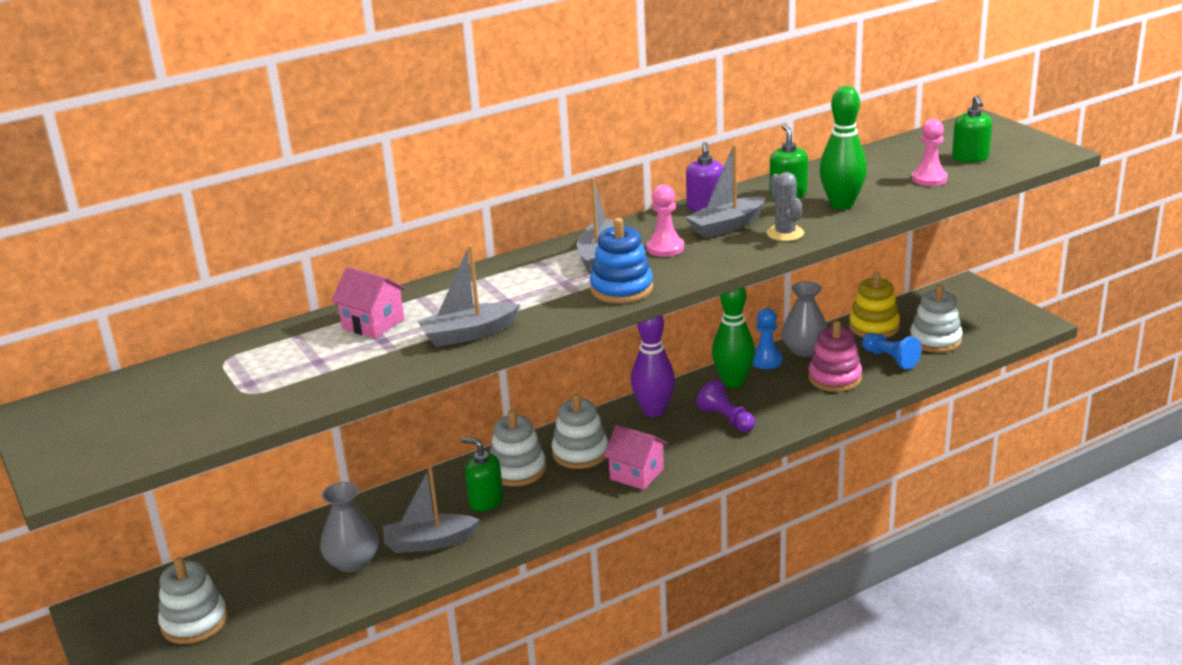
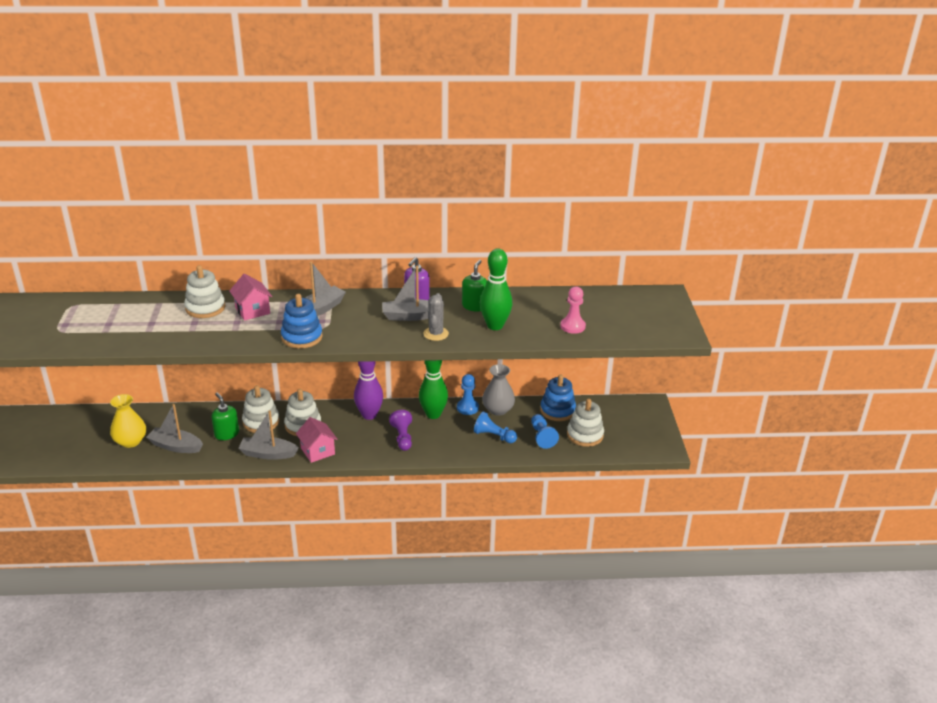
camera: 25 degrees right, 5 degrees up
white stacking toy [158,557,227,644] -> white stacking toy moved to [184,265,225,318]
grey vase [320,482,378,572] -> yellow vase [110,394,146,448]
pink house [331,267,406,339] -> pink house moved to [229,274,272,321]
grey boat [417,245,520,347] -> grey boat moved to [238,411,299,460]
pink pawn [646,184,684,257] -> none
pink stacking toy [808,321,862,392] -> blue pawn [474,412,517,443]
yellow stacking toy [849,272,900,338] -> blue stacking toy [540,375,576,421]
green soap dispenser [952,95,992,163] -> none

